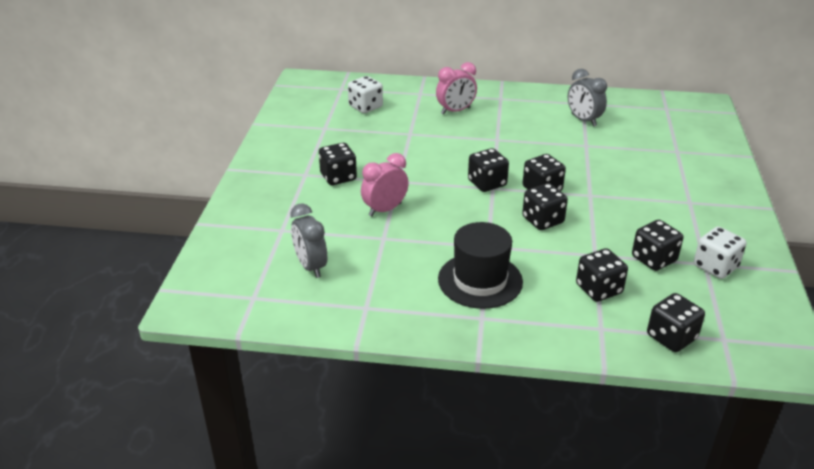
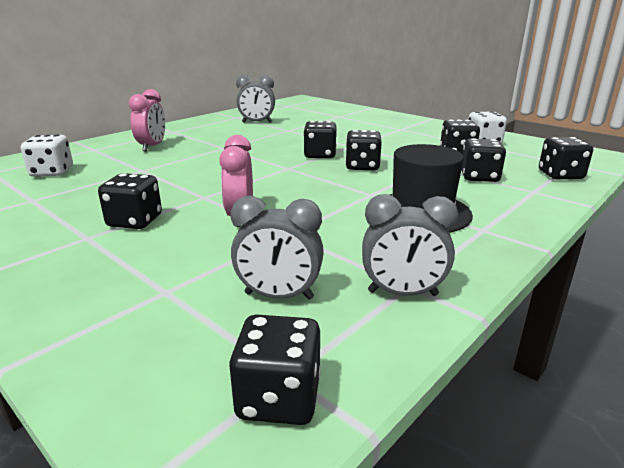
camera: 55 degrees left, 10 degrees down
black dice [468,148,509,192] -> black dice moved to [229,314,321,425]
none -> grey clock [362,194,458,296]

